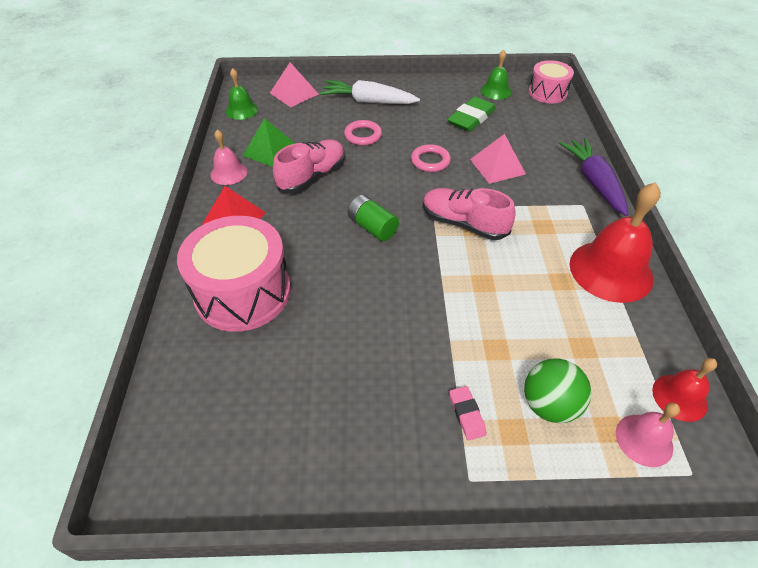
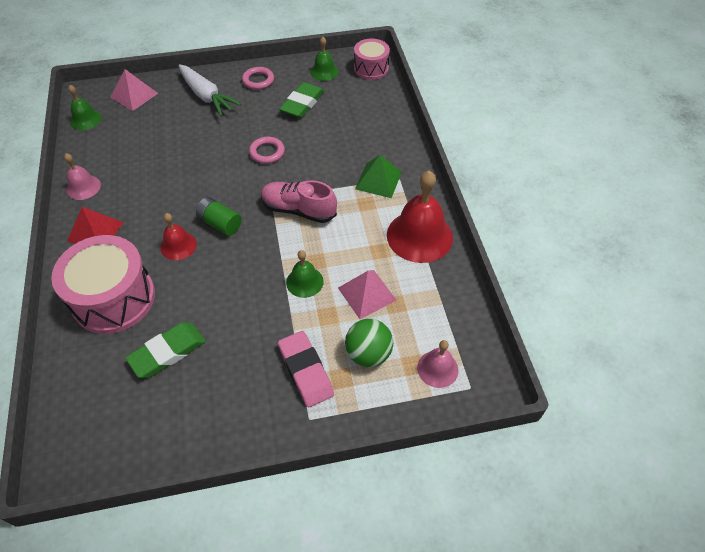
camera: 10 degrees left, 5 degrees up
green pyramid [243,118,295,167] -> green pyramid moved to [355,155,402,198]
pink shoe [273,140,345,193] -> none
white carrot [319,80,420,104] -> white carrot turned 135 degrees counterclockwise [179,64,241,116]
pink ring [344,120,382,146] -> pink ring moved to [242,67,274,90]
pink eraser [449,386,487,441] -> pink eraser [278,331,334,407], size x1.85
pink pyramid [470,134,526,184] -> pink pyramid moved to [338,270,397,319]
purple carrot [559,138,628,216] -> none
red bell [652,358,717,422] -> red bell moved to [161,213,197,260]
none -> green eraser [125,322,206,378]
none -> green bell [286,250,324,298]

